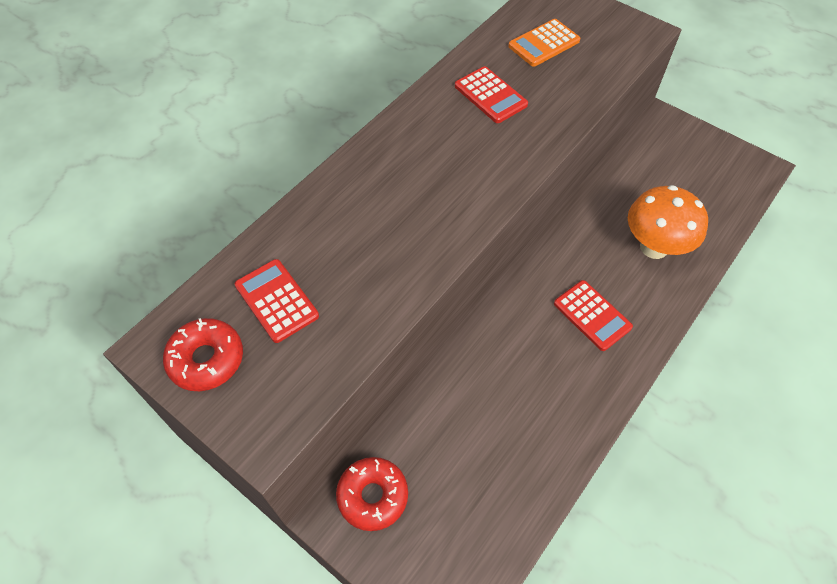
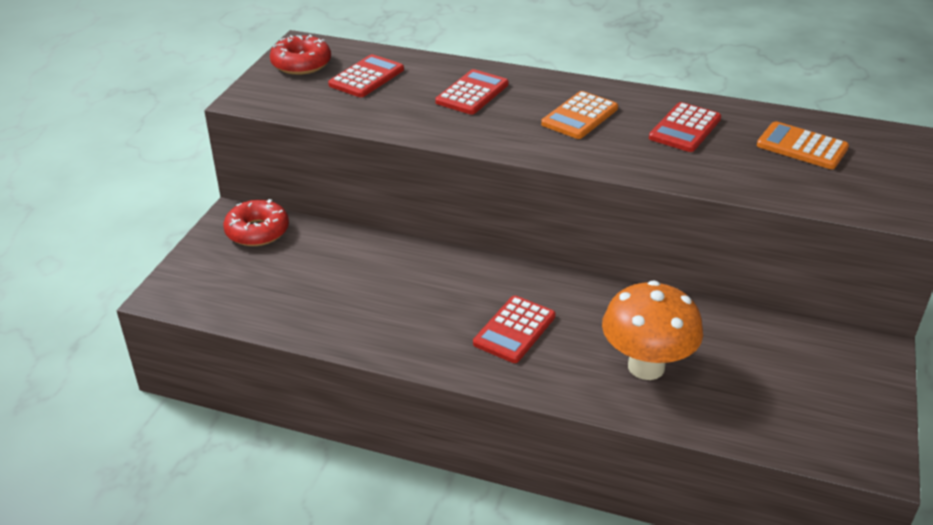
camera: 70 degrees right, 20 degrees down
none -> red calculator [435,69,508,115]
none -> orange calculator [541,91,618,139]

